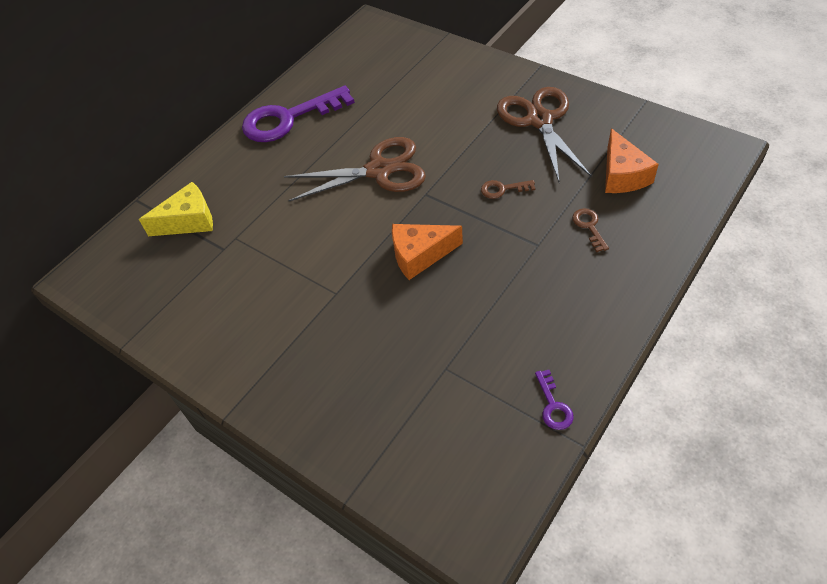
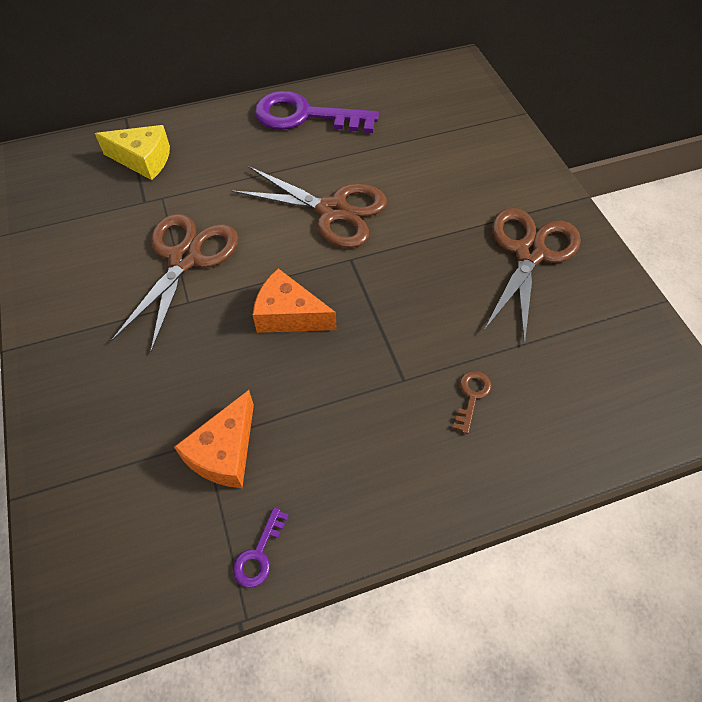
camera: 30 degrees right, 5 degrees up
brown key [481,180,535,199] -> none
orange cheese [605,128,659,193] -> orange cheese moved to [174,390,254,488]
none -> brown scissors [111,214,238,353]

